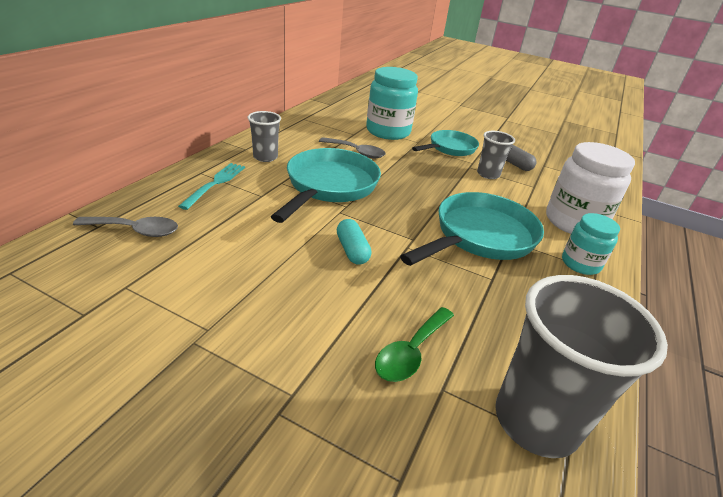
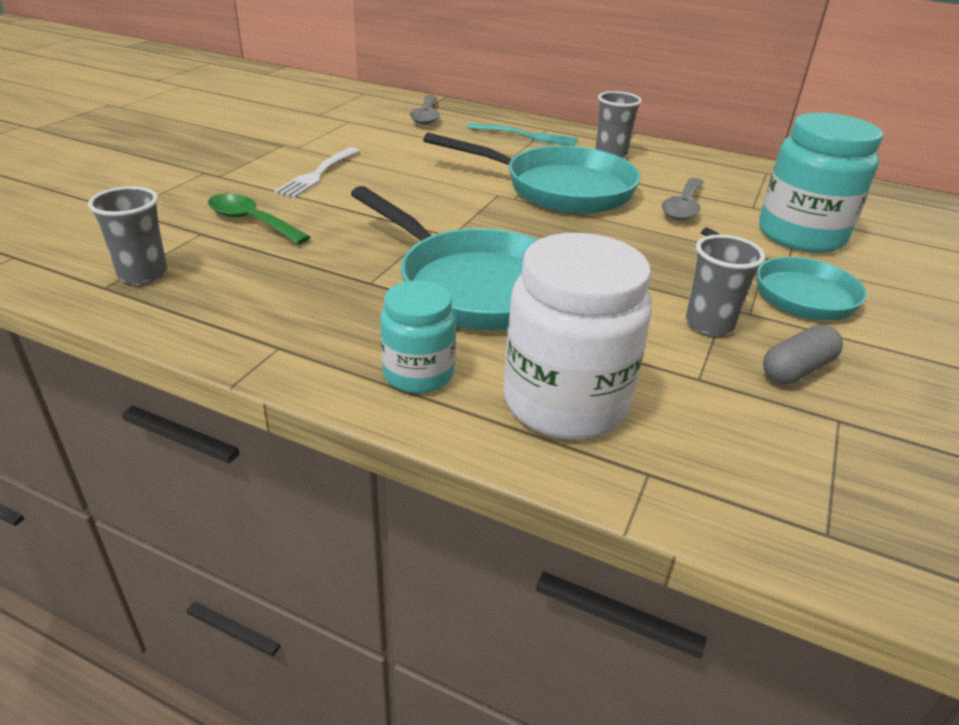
camera: 90 degrees right, 0 degrees up
turquoise capsule [337,219,372,265] -> none
grey cup [495,275,668,458] -> grey cup [88,186,167,285], size x0.53
none -> white fork [274,147,360,198]

